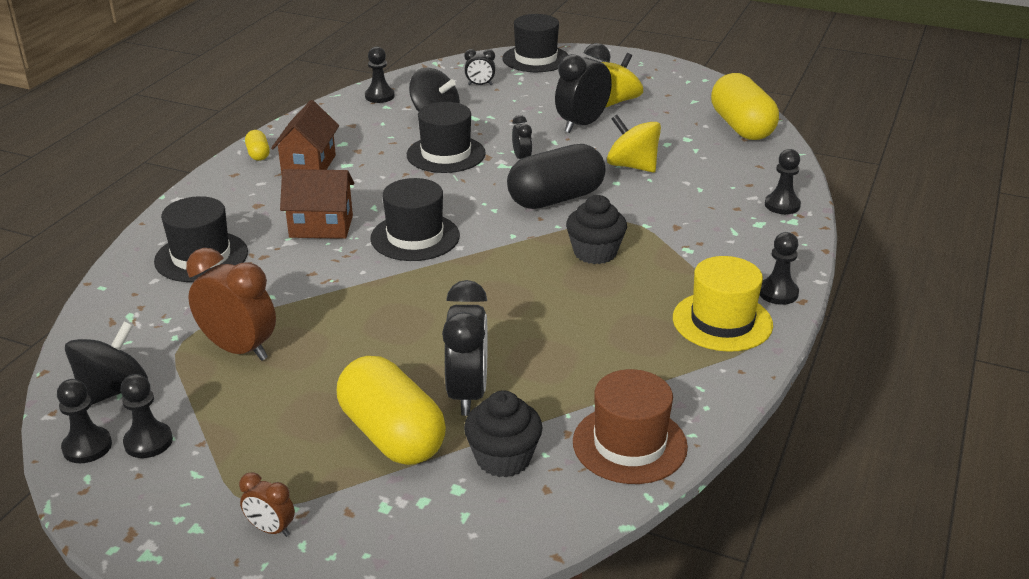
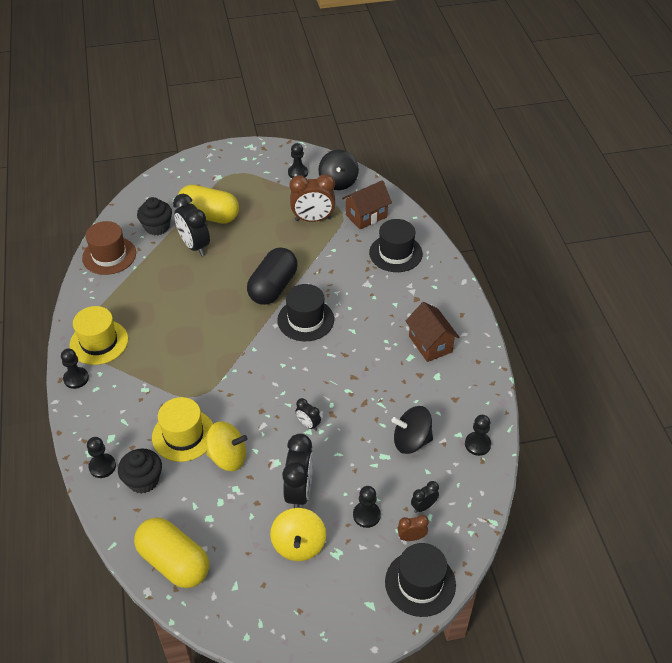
camera: 145 degrees right, 15 degrees up
black pawn [57,379,112,463] -> black pawn moved to [353,486,381,528]
brown clock [239,472,295,537] -> brown clock moved to [397,515,429,541]
yellow capsule [245,130,270,161] -> none
brown house [280,169,354,239] -> brown house moved to [342,180,392,229]
black hat [407,102,486,173] -> none
black capsule [507,144,606,209] -> black capsule moved to [247,247,298,305]
black cupcake [566,195,627,264] -> black cupcake moved to [118,449,162,494]
none -> yellow hat [152,397,213,462]

